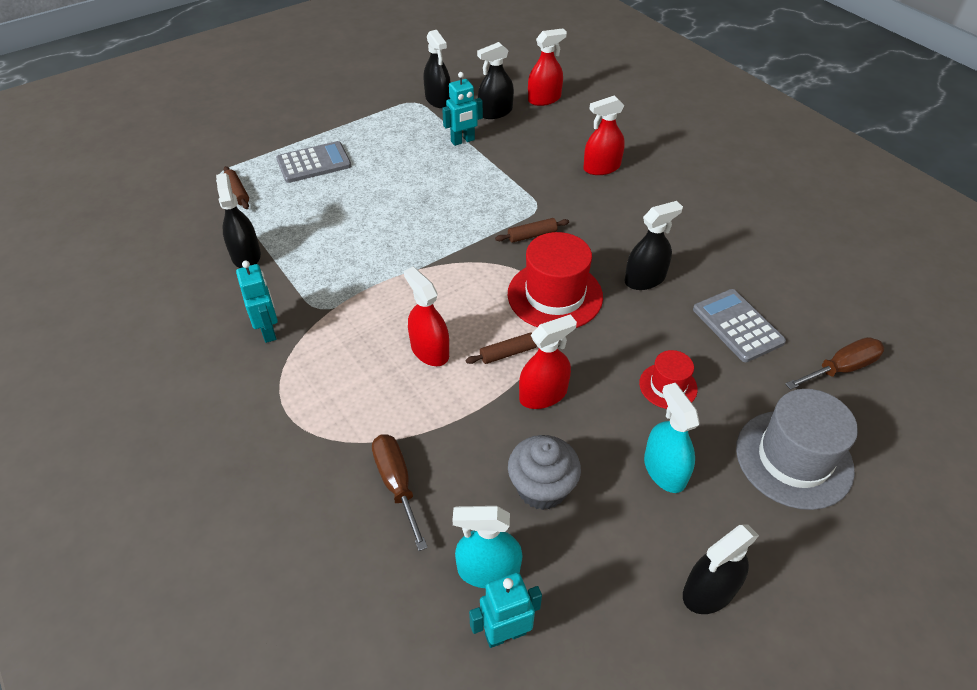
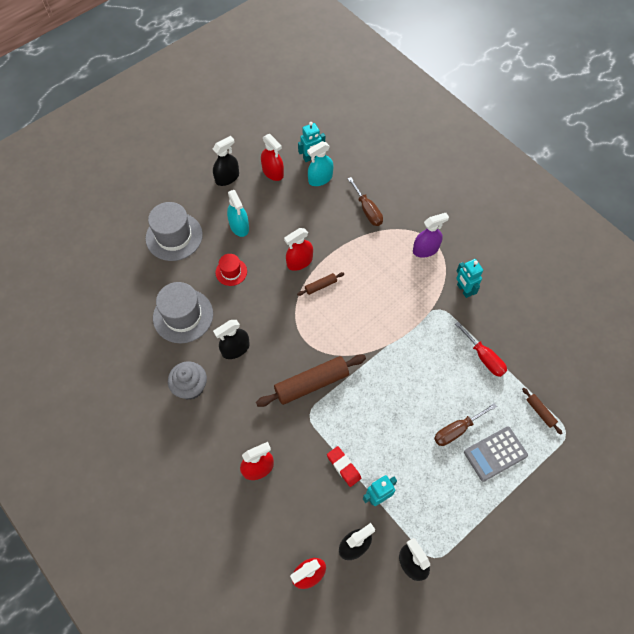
camera: 175 degrees right, 15 degrees up
black spray bottle [216,173,261,268] -> none
red spray bottle [404,267,449,366] -> red spray bottle moved to [261,134,284,181]
turquoise spray bottle [452,506,522,588] -> turquoise spray bottle turned 150 degrees clockwise [307,141,333,186]
brown rolling pin [495,218,569,243] -> brown rolling pin [256,354,366,407], size x2.11
red hat [508,232,603,328] -> none
grey cupcake [508,435,581,510] -> grey cupcake moved to [168,361,207,400]
grey calculator [693,289,786,362] -> grey hat [153,282,213,343]
brown screwdriver [786,337,884,390] -> brown screwdriver moved to [434,403,497,446]
none -> red eraser [327,446,361,487]
none -> purple spray bottle [413,213,449,258]
none -> red screwdriver [455,322,507,377]

